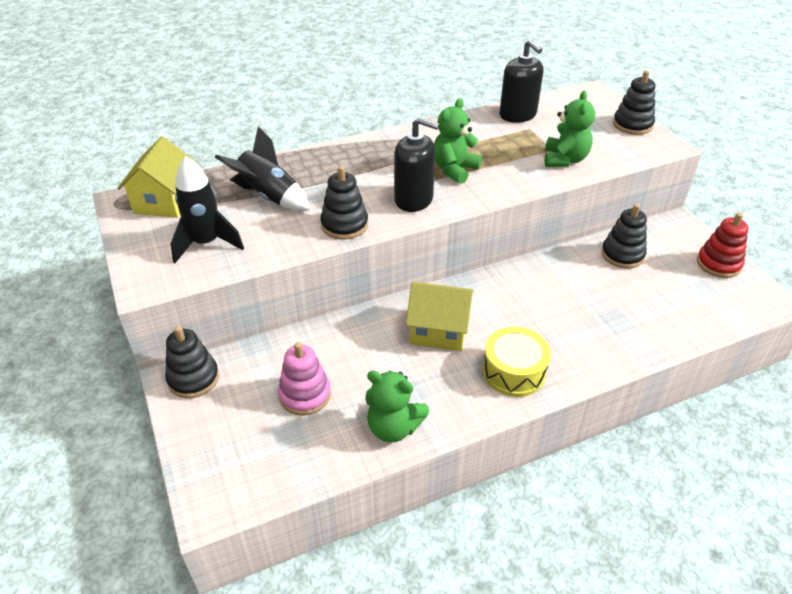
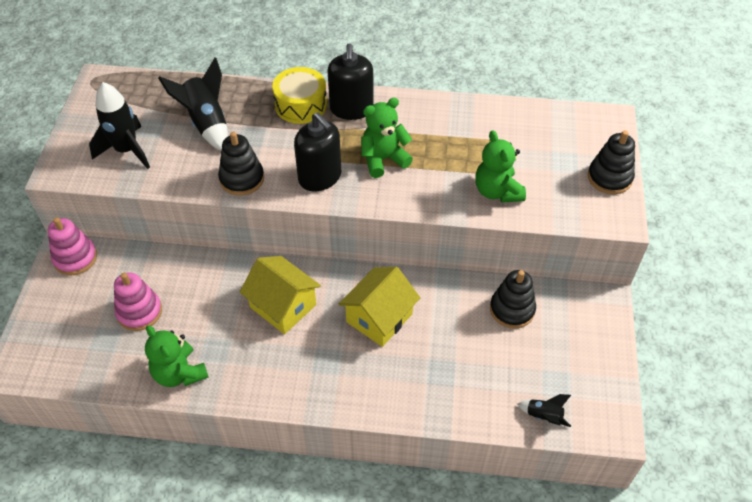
camera: 30 degrees right, 10 degrees up
yellow house [117,136,196,218] -> yellow house moved to [339,267,420,347]
black stacking toy [165,326,219,398] -> pink stacking toy [48,217,97,275]
yellow drum [482,327,551,397] -> yellow drum moved to [272,67,327,124]
black soap dispenser [499,40,543,123] -> black soap dispenser moved to [328,43,373,120]
green teddy bear [544,91,595,167] -> green teddy bear turned 120 degrees clockwise [475,130,526,203]
red stacking toy [697,213,748,278] -> none
none -> black rocket [517,394,571,427]

